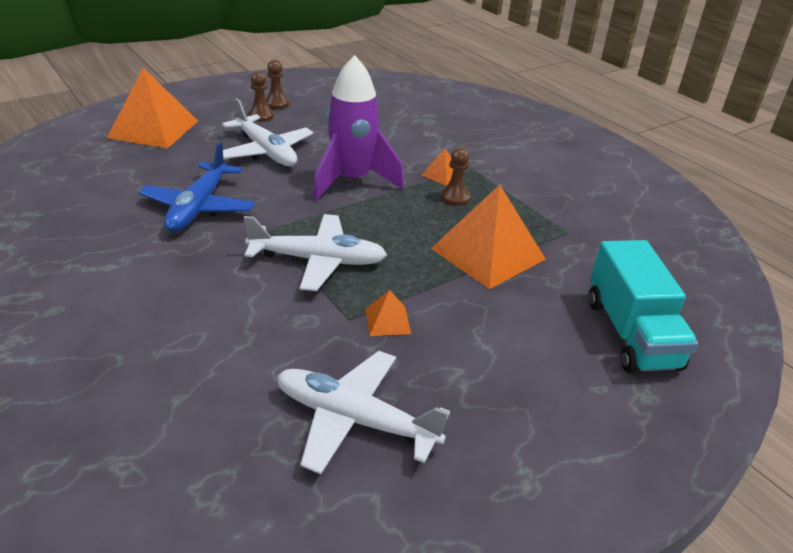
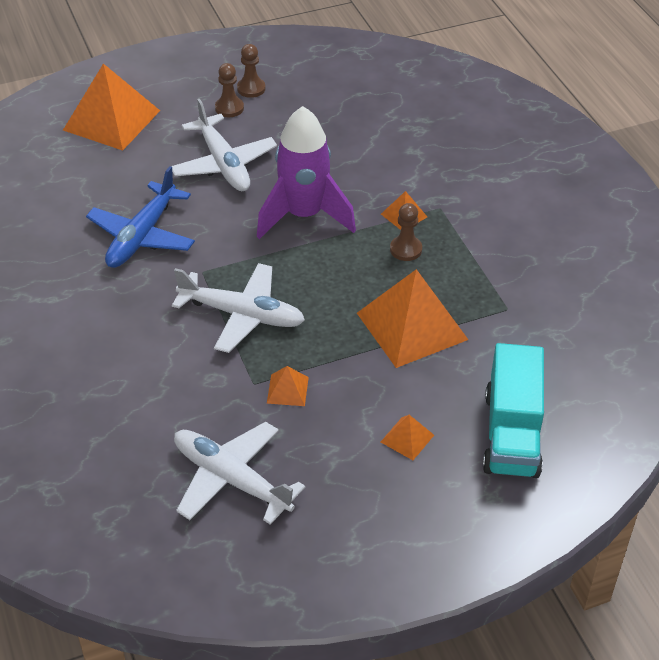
camera: 15 degrees right, 10 degrees up
none -> orange pyramid [381,415,434,460]

